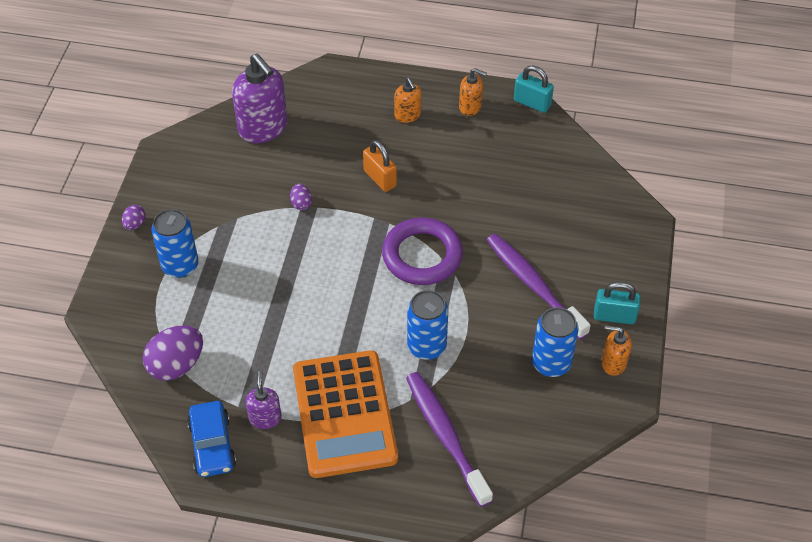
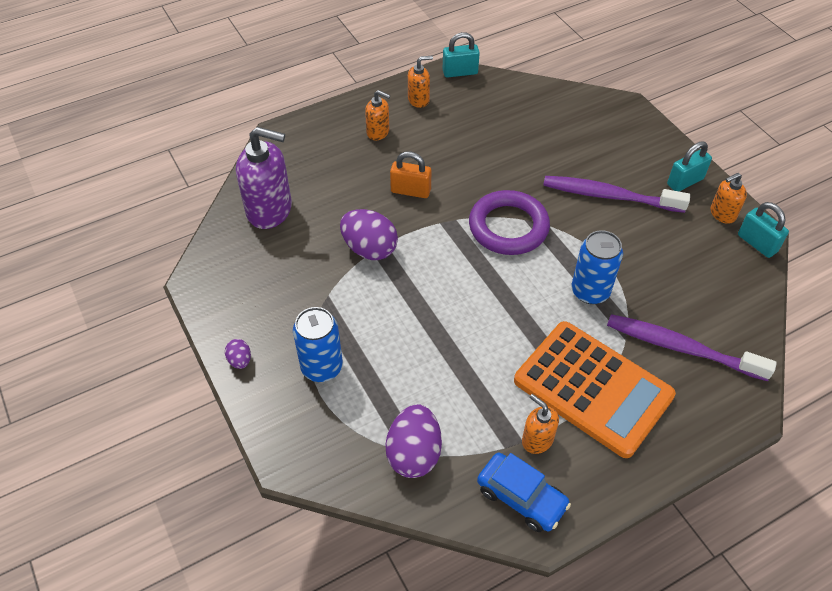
camera: 40 degrees left, 0 degrees up
purple soap dispenser [245,371,282,429] -> orange soap dispenser [522,394,559,454]
purple egg [290,184,312,210] -> purple egg [340,209,398,260], size x2.03
blue can [532,307,578,377] -> none
none -> turquoise padlock [738,202,789,258]

